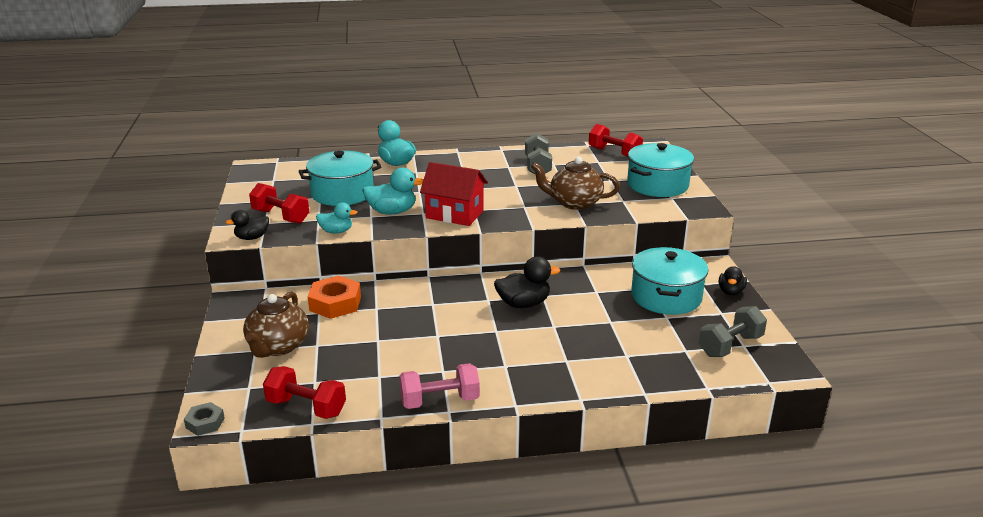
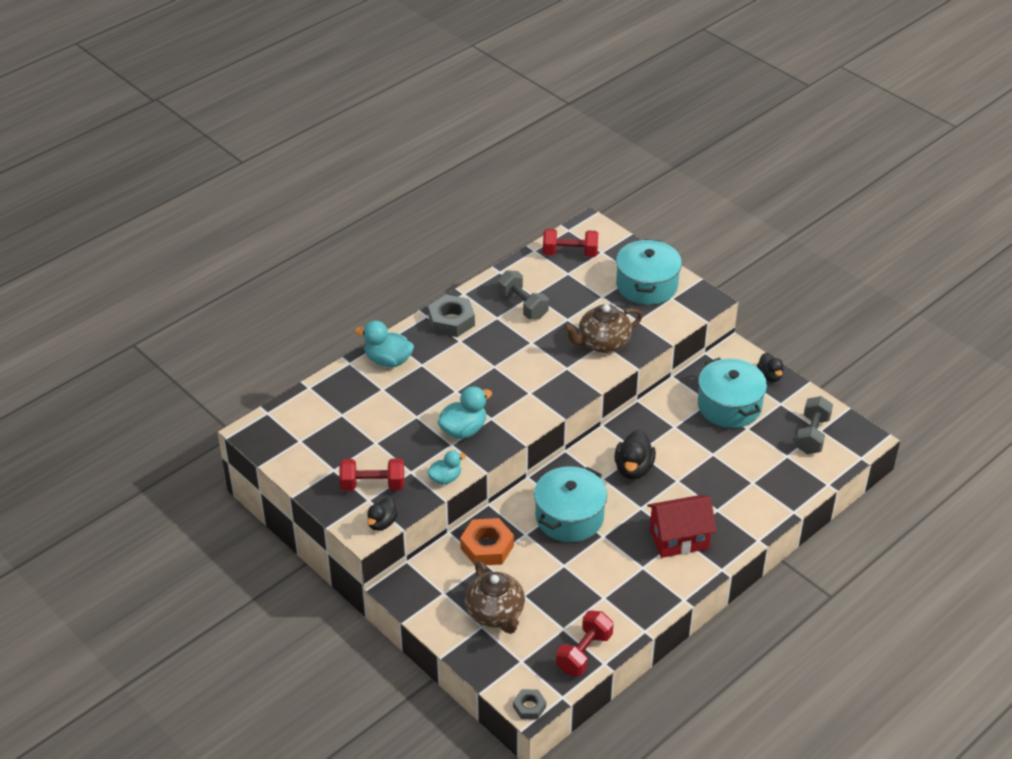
camera: 35 degrees left, 15 degrees up
red dumbbell [263,366,346,419] -> red dumbbell turned 45 degrees counterclockwise [556,611,613,676]
turquoise pot [299,151,382,206] -> turquoise pot moved to [534,466,607,542]
pink dumbbell [399,363,480,409] -> none
red house [420,162,488,226] -> red house moved to [647,495,716,558]
black duck [494,256,560,308] -> black duck turned 150 degrees clockwise [614,430,656,479]
none -> grey nut [428,295,475,337]

